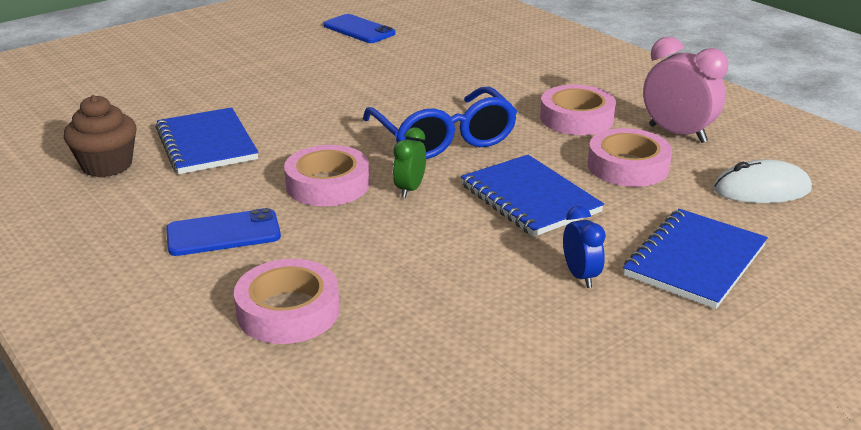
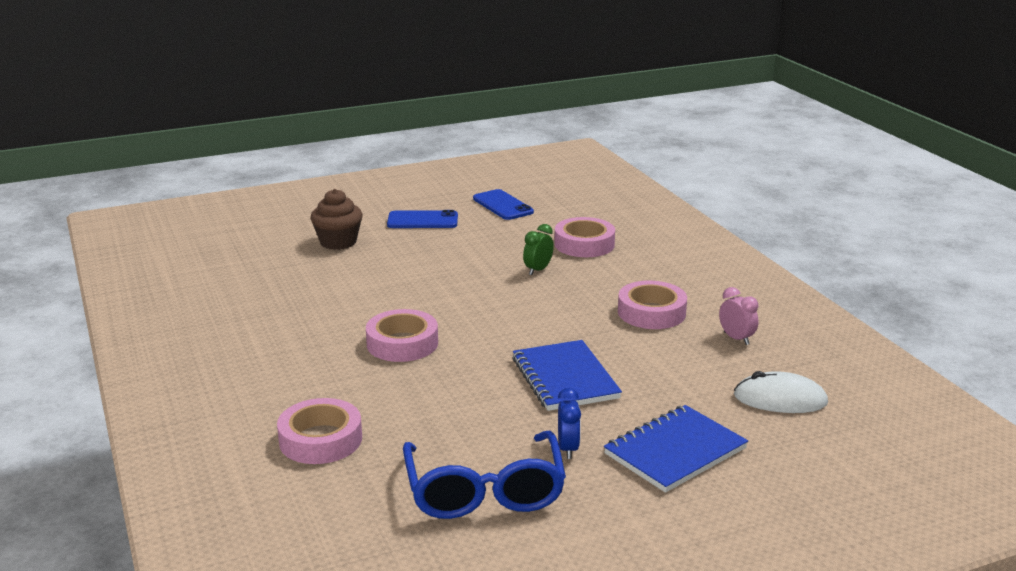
camera: 15 degrees right, 5 degrees down
brown cupcake [64,95,136,177] -> brown cupcake moved to [311,189,363,250]
blue notebook [155,107,259,174] -> none
blue phone [166,208,281,256] -> blue phone moved to [387,210,458,228]
blue glasses [363,87,517,159] -> blue glasses moved to [403,431,566,519]
green clock [393,127,426,198] -> green clock moved to [523,224,554,275]
pink tape [588,128,672,187] -> pink tape moved to [554,217,615,257]
pink clock [643,36,728,143] -> pink clock [719,287,759,345], size x0.58

